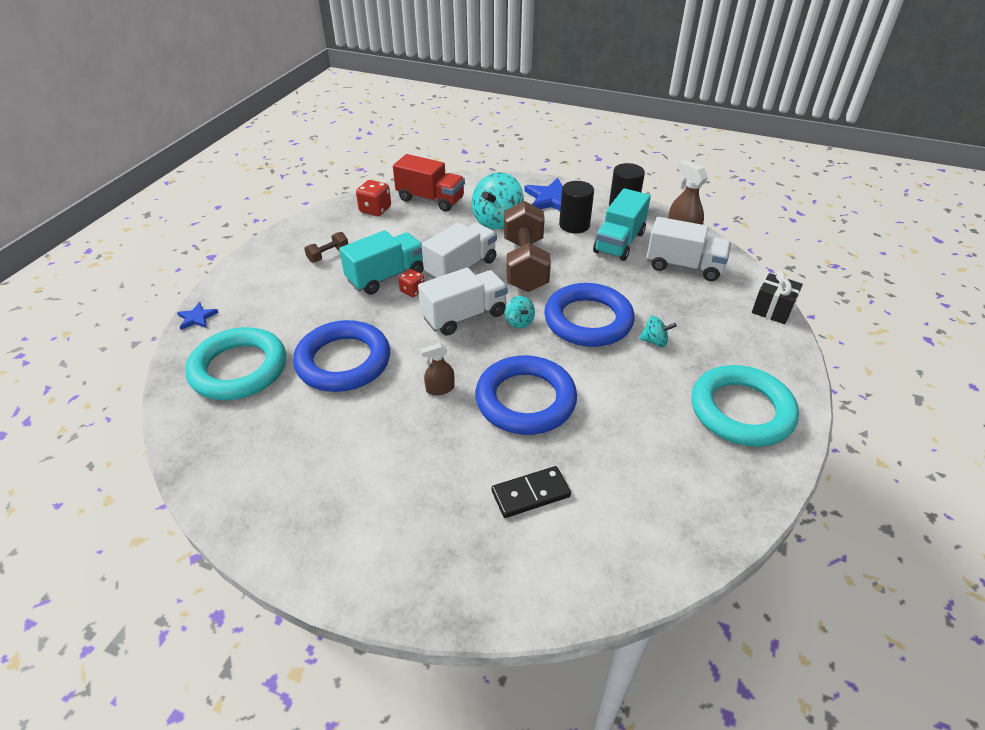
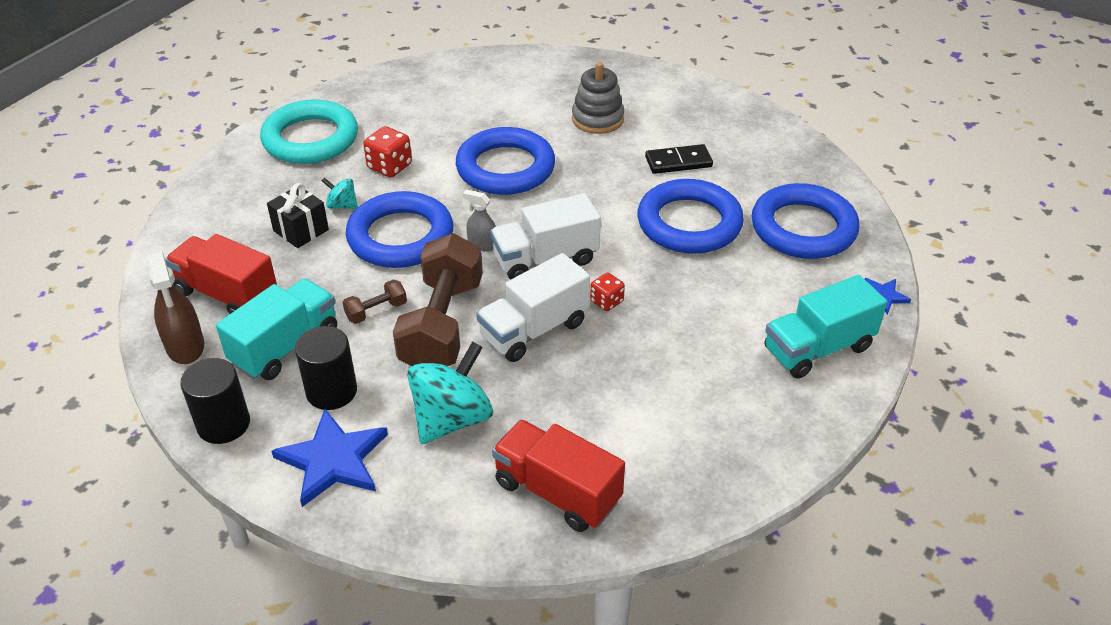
camera: 170 degrees left, 0 degrees up
turquoise ring [185,327,286,400] -> blue ring [752,183,859,259]
brown dumbbell [304,232,348,262] -> brown dumbbell moved to [343,280,407,324]
turquoise truck [339,230,424,295] -> turquoise truck moved to [765,275,887,379]
red dice [356,180,391,216] -> red dice moved to [363,126,412,177]
brown spray bottle [420,343,454,395] -> none
black domino [492,466,571,518] -> black domino moved to [645,144,713,174]
turquoise spinning top [505,296,535,328] -> grey spray bottle [463,190,496,251]
white truck [647,217,731,281] -> red truck [165,234,277,314]
black gift [752,270,803,324] -> black gift moved to [267,183,329,248]
none -> grey stacking toy [572,62,624,134]

